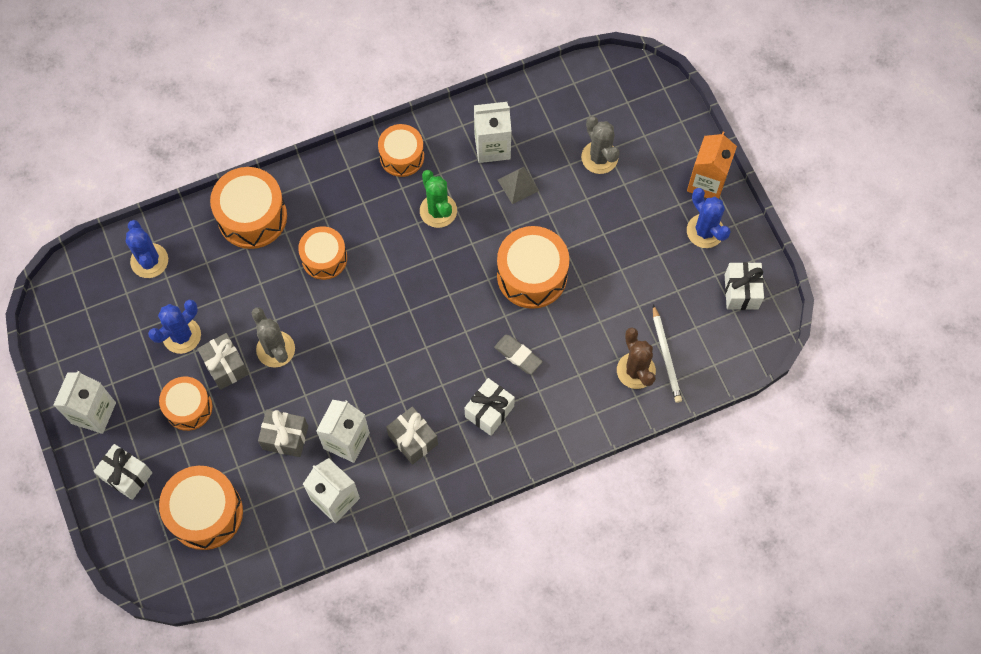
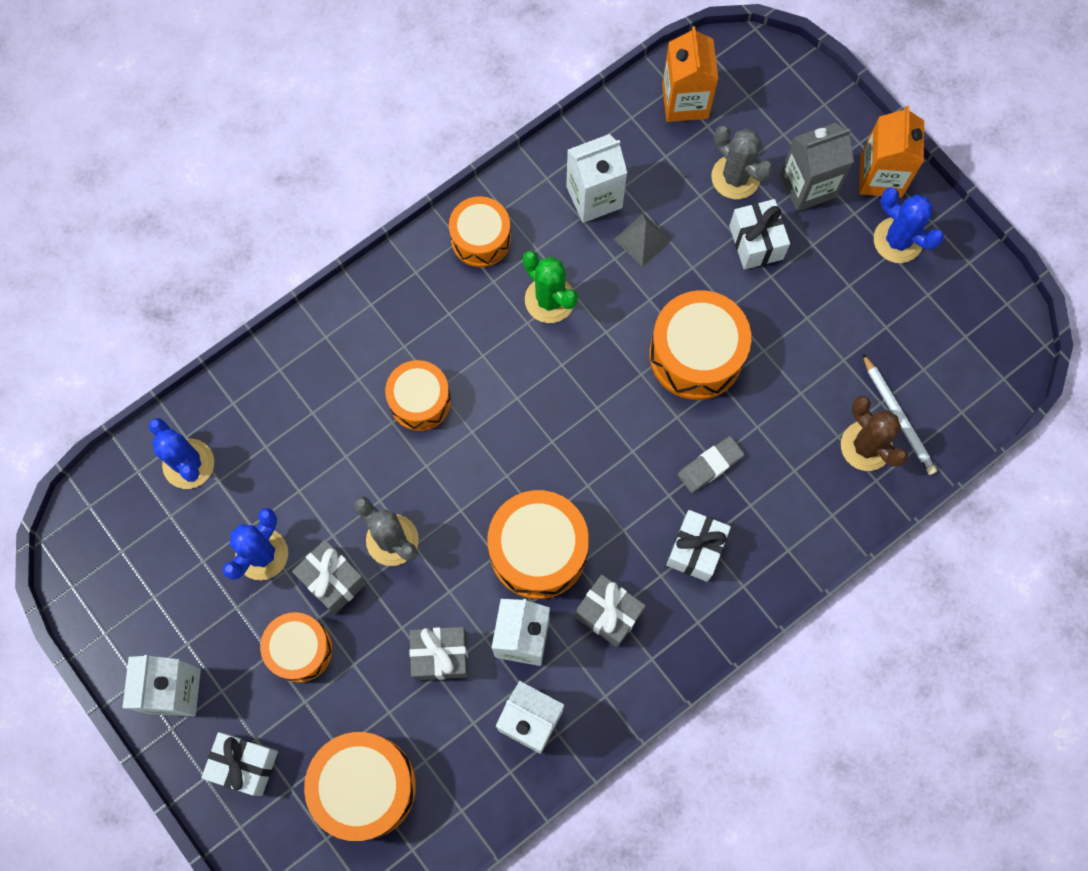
camera: 15 degrees left, 5 degrees up
orange drum [210,167,287,249] -> orange drum moved to [487,490,589,599]
grey eraser [494,335,543,374] -> grey eraser turned 60 degrees counterclockwise [678,436,744,493]
white gift [725,262,764,310] -> white gift moved to [729,199,790,270]
none -> orange carton [662,26,718,122]
none -> grey carton [780,123,854,211]

